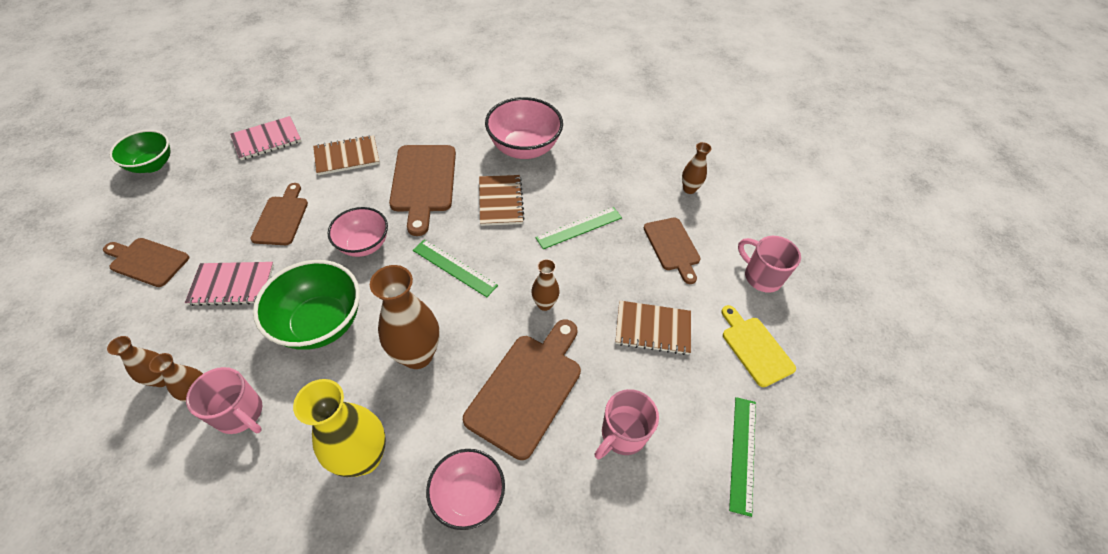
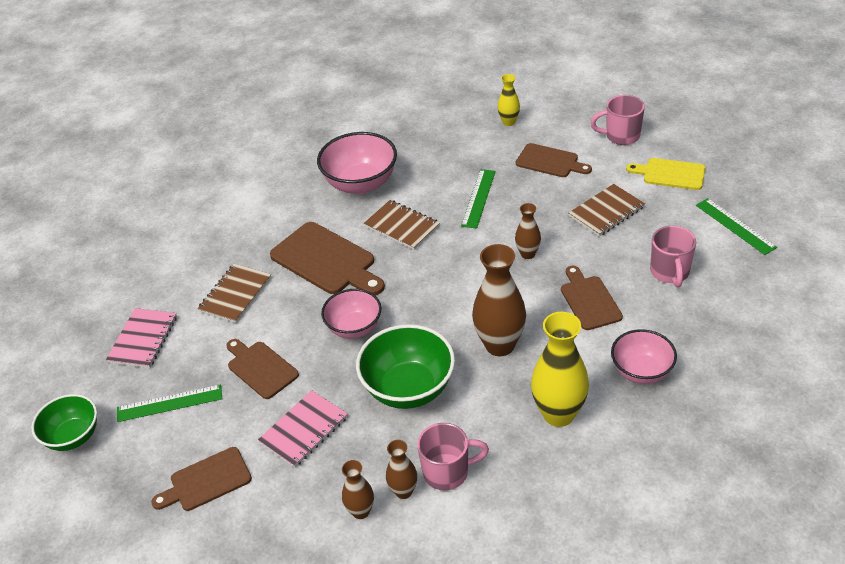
camera: 40 degrees left, 10 degrees down
green ruler [413,240,498,297] -> green ruler moved to [117,384,222,422]
brown cutting board [463,320,581,460] -> brown cutting board [561,266,623,330], size x0.63
brown vase [682,142,712,194] -> yellow vase [498,74,520,126]

